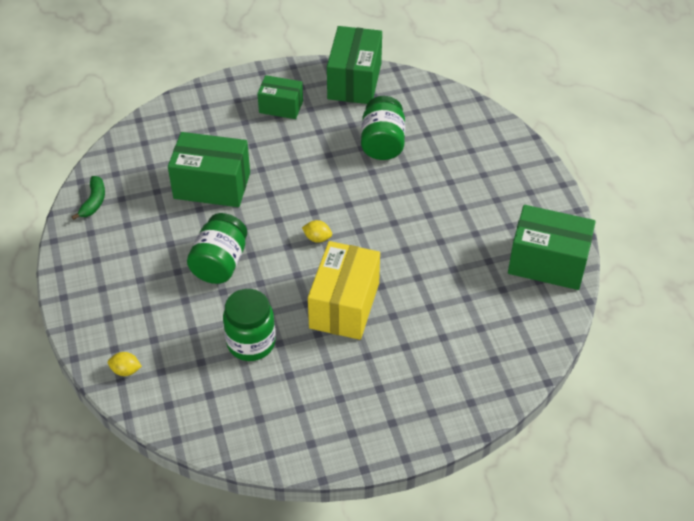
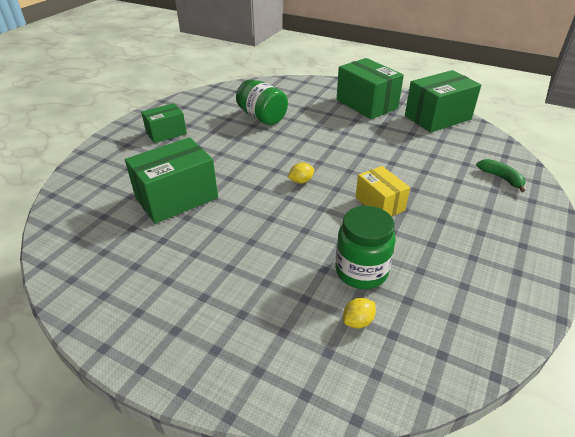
camera: 45 degrees left, 10 degrees down
green banana [72,176,105,220] -> green banana moved to [476,159,525,192]
yellow lemon [108,352,142,376] -> yellow lemon moved to [343,298,376,328]
green jar [187,213,247,284] -> none
yellow box [308,241,380,340] -> yellow box [356,166,410,216], size x0.61
green box [327,26,382,104] -> green box moved to [337,58,404,119]

